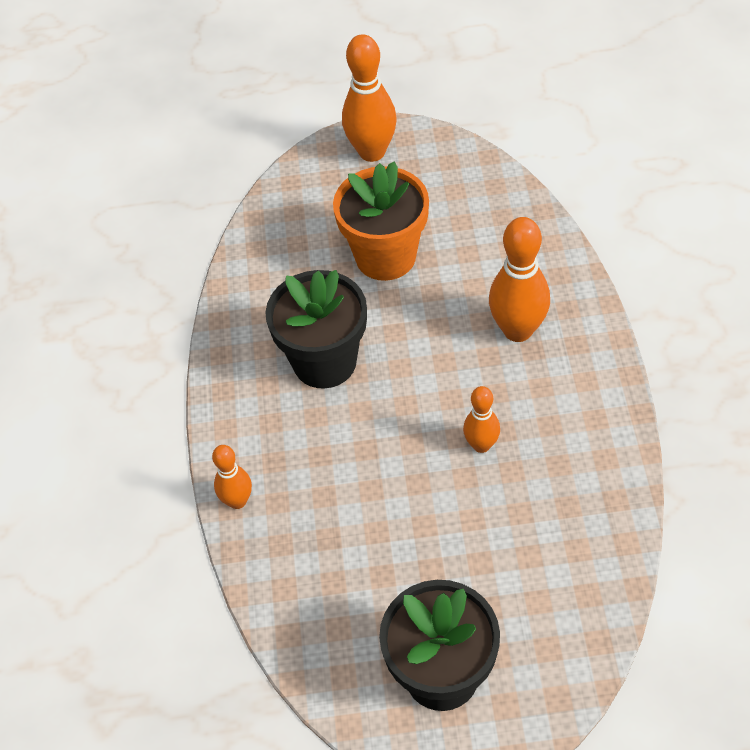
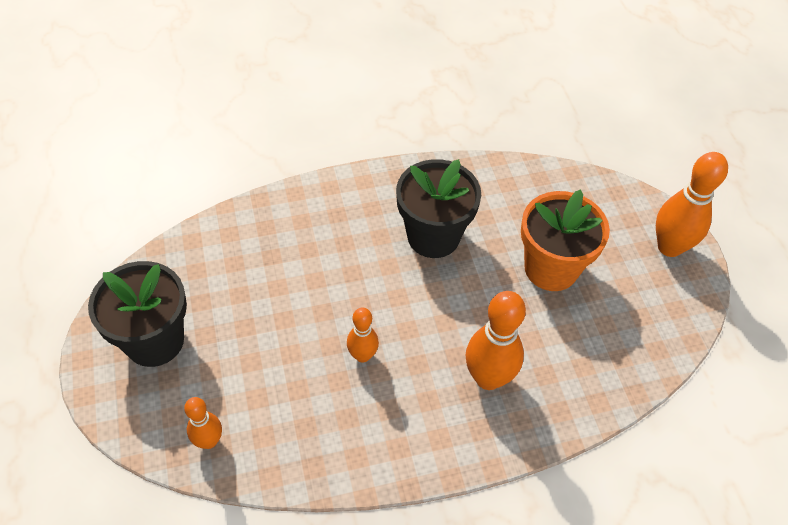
camera: 75 degrees right, 0 degrees up
orange bowling pin [212,445,252,509] -> orange bowling pin moved to [184,397,222,449]

